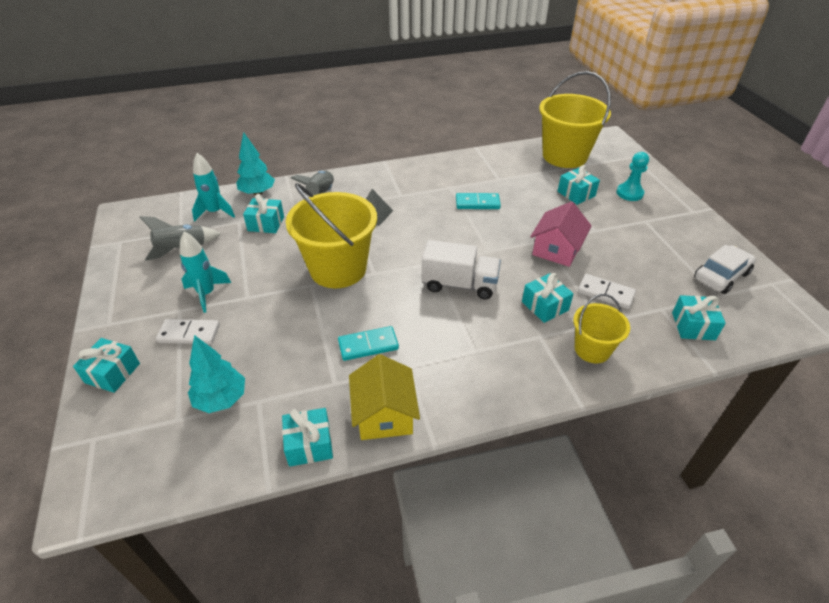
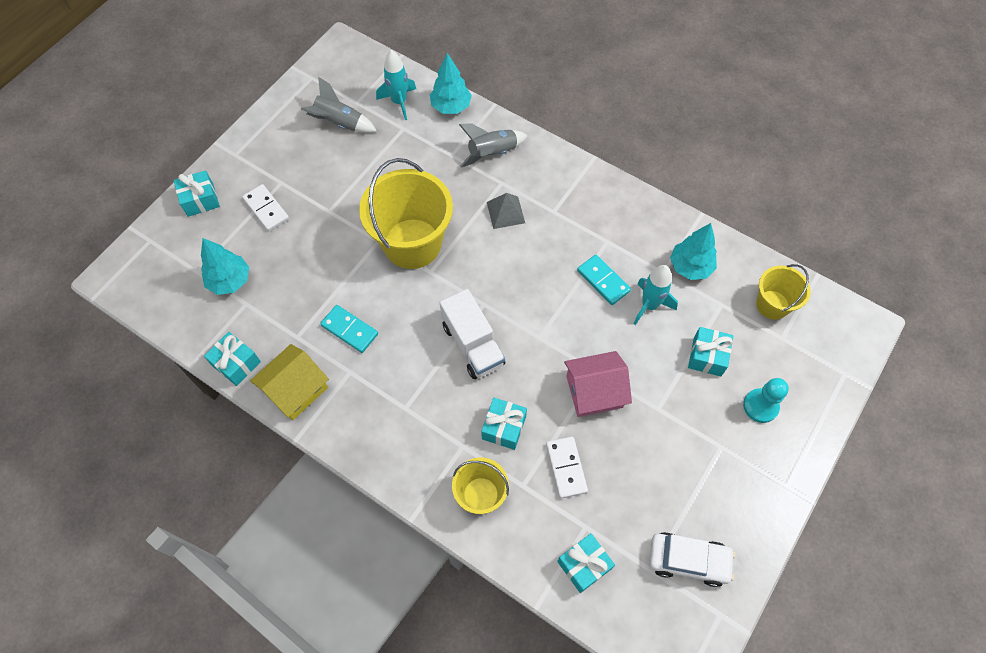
camera: 50 degrees right, 20 degrees up
turquoise rocket [180,232,231,313] -> turquoise rocket moved to [633,265,678,325]
turquoise gift [243,194,284,233] -> none
yellow bucket [539,71,611,168] -> yellow bucket [756,264,811,320], size x0.54
none -> turquoise tree [670,223,717,280]

